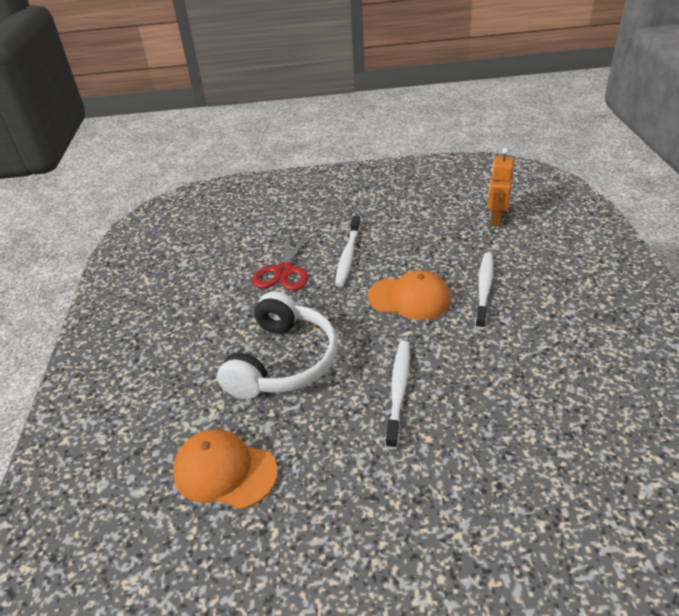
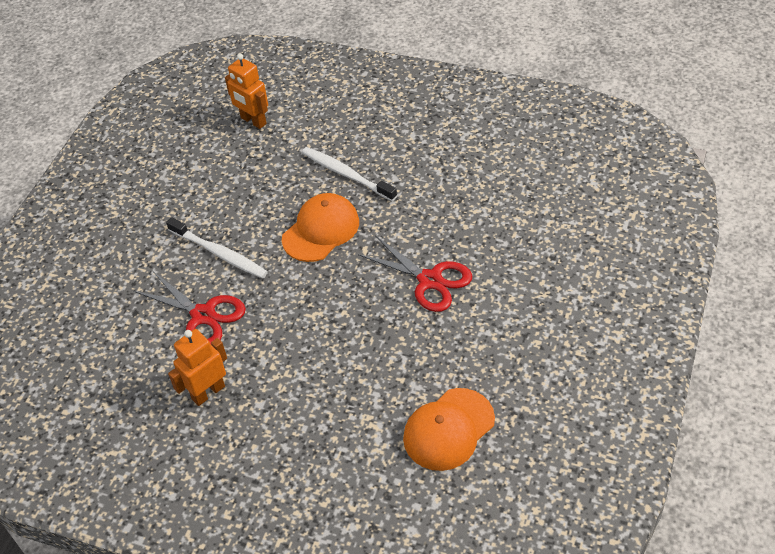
camera: 65 degrees left, 10 degrees up
white headphones [217,291,338,399] -> none
white toothbrush [385,341,410,449] -> red scissors [358,235,472,312]
none -> orange robot [168,329,227,406]

